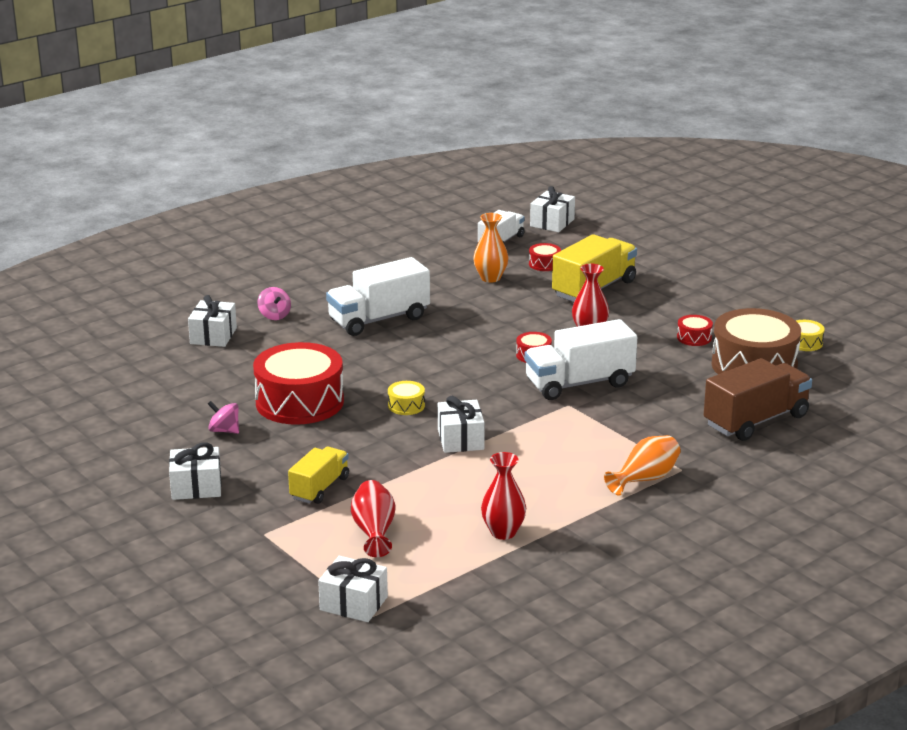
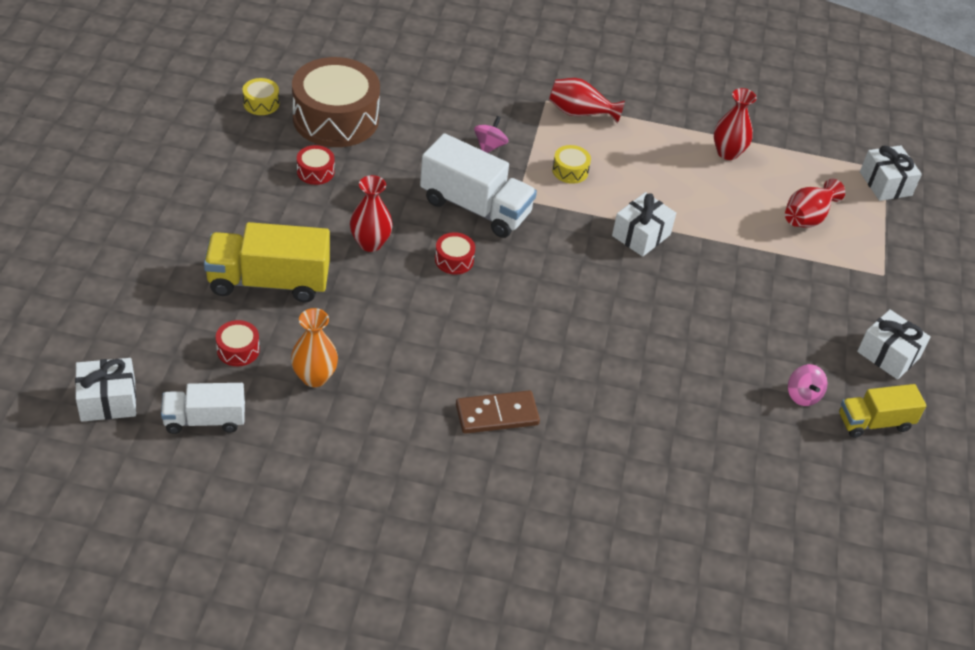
camera: 135 degrees left, 20 degrees up
white gift [188,295,237,347] -> none
red drum [253,342,344,425] -> none
pink spinning top [257,287,291,320] -> pink spinning top moved to [474,116,508,153]
yellow truck [288,447,349,504] -> yellow truck moved to [839,384,926,438]
white truck [326,257,430,336] -> brown domino [456,390,540,434]
yellow drum [388,381,425,415] -> yellow drum moved to [552,145,591,184]
orange vase [604,435,681,496] -> red vase [549,78,625,123]
brown truck [704,358,812,441] -> none

